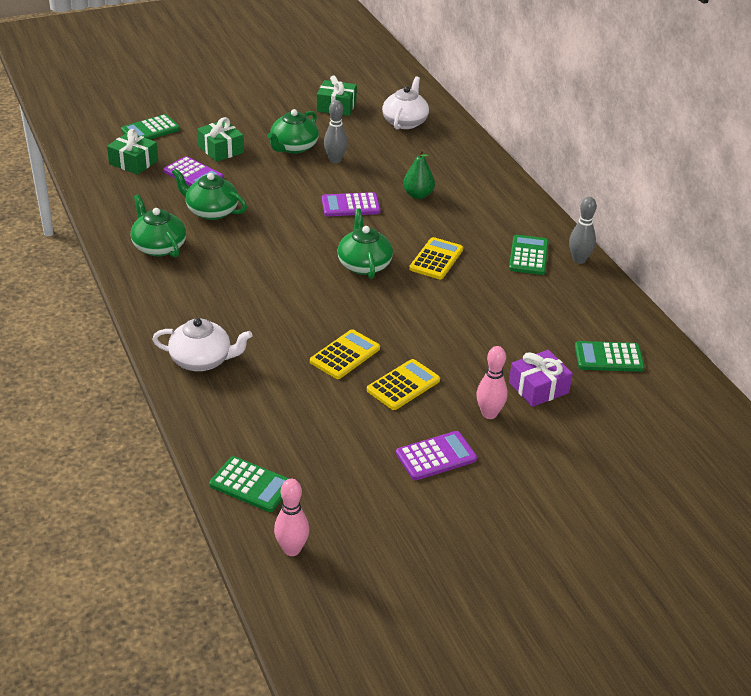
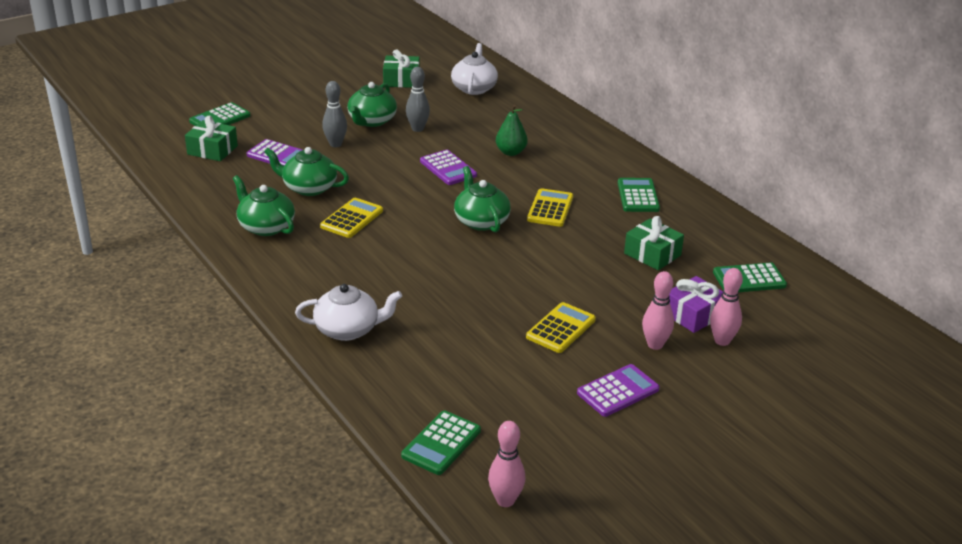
camera: 10 degrees left, 5 degrees down
green gift [197,117,244,162] -> green gift moved to [624,216,684,270]
green calculator [209,456,289,512] -> green calculator turned 105 degrees clockwise [401,411,481,475]
yellow calculator [310,329,380,379] -> yellow calculator moved to [320,198,383,238]
purple calculator [322,192,381,216] -> purple calculator turned 105 degrees counterclockwise [420,150,477,185]
grey bowling pin [569,197,597,264] -> grey bowling pin moved to [322,81,347,147]
none -> pink bowling pin [710,268,743,346]

